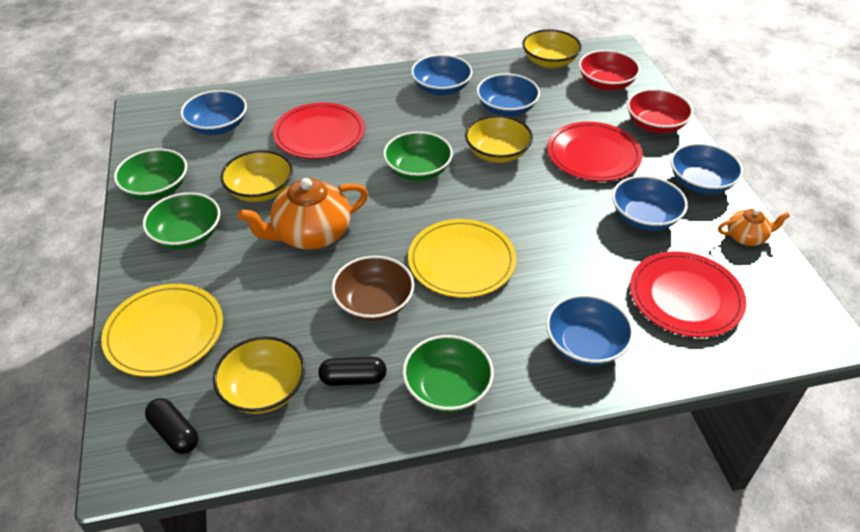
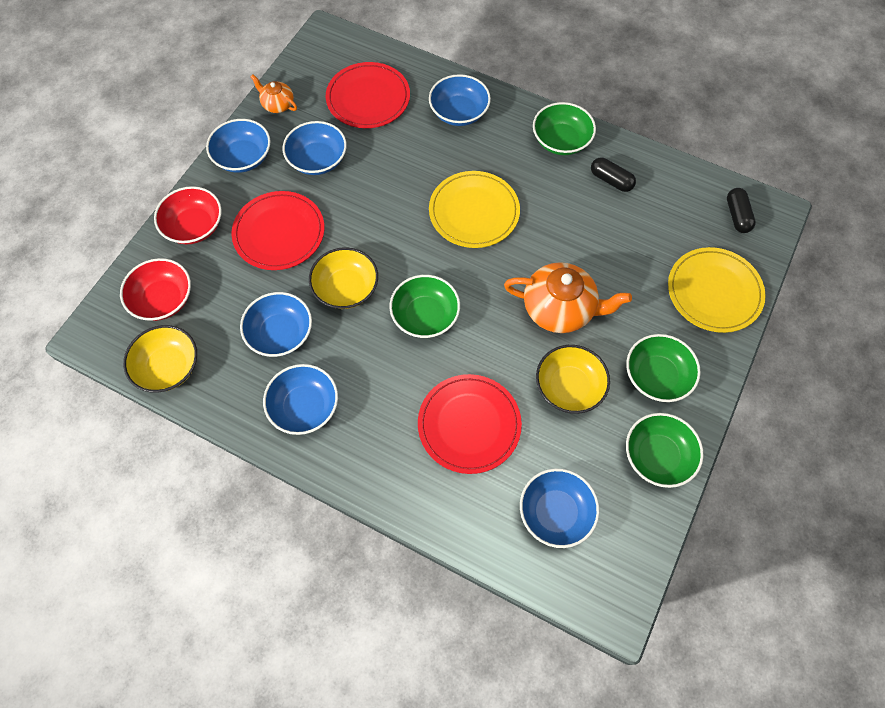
camera: 140 degrees left, 20 degrees up
yellow bowl [213,336,305,414] -> none
brown bowl [332,256,414,321] -> none

